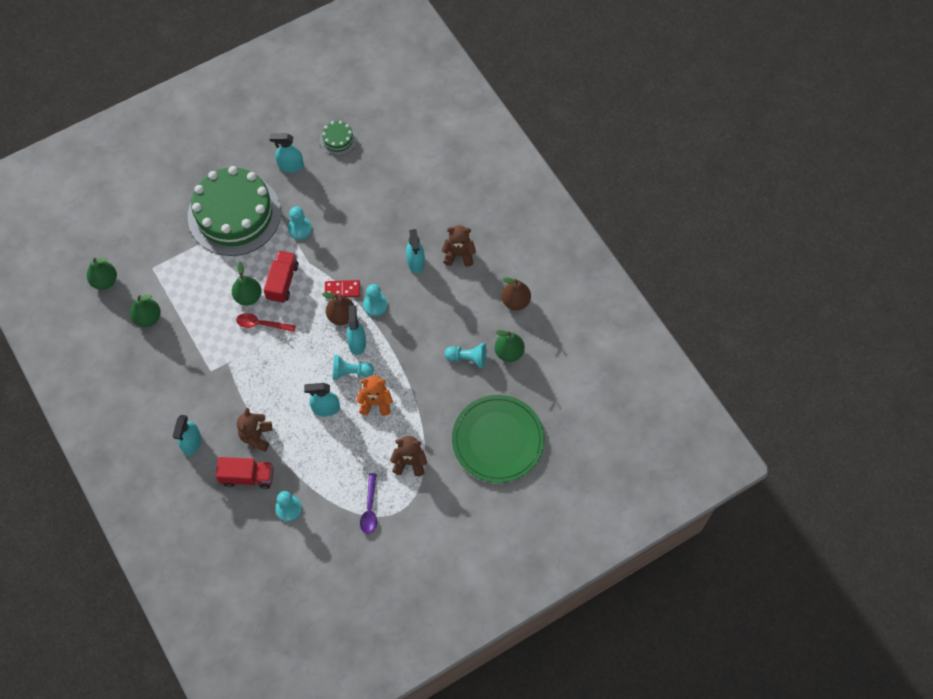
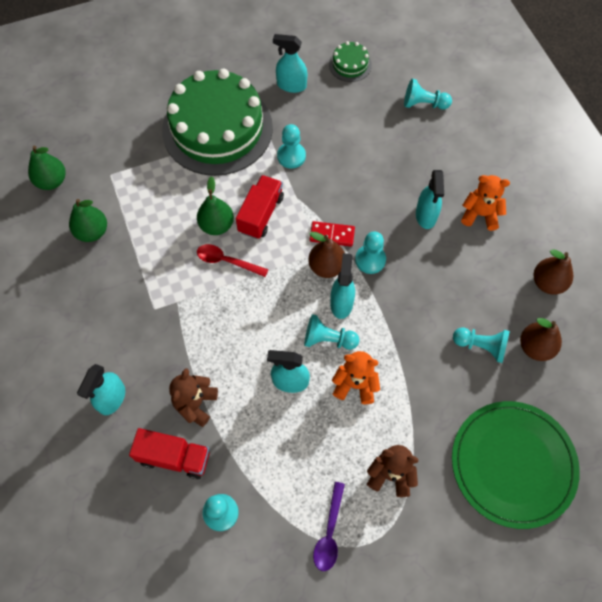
camera: 10 degrees right, 0 degrees up
brown teddy bear [441,225,476,267] -> orange teddy bear [461,175,510,231]
green pear [495,330,525,362] -> brown pear [520,318,562,361]
none -> turquoise pawn [404,79,452,109]

